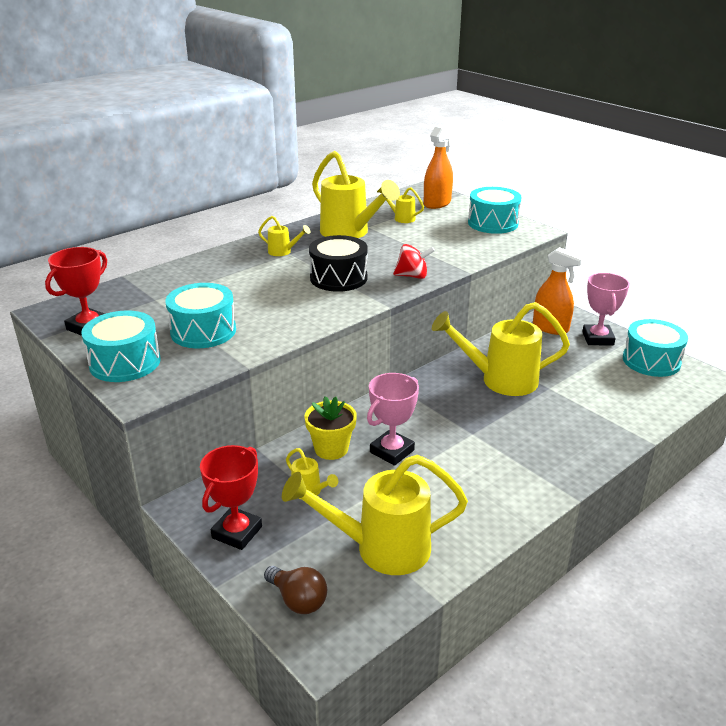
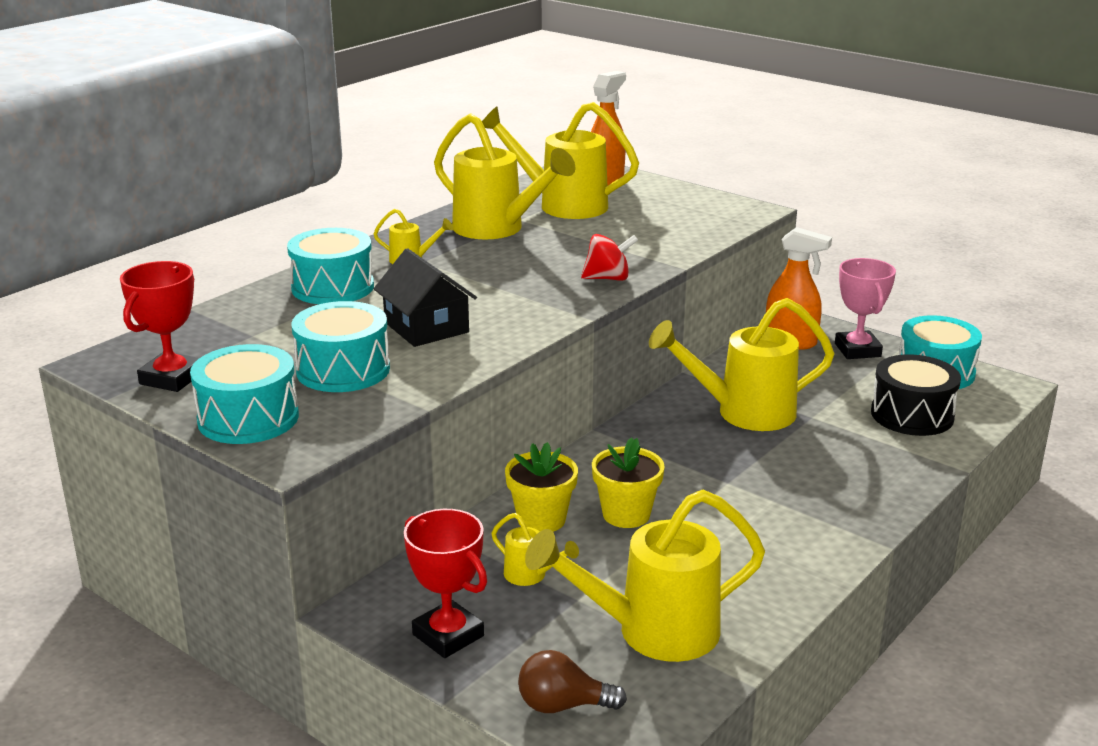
camera: 10 degrees left, 5 degrees down
red trophy [200,445,262,550] -> red trophy turned 60 degrees counterclockwise [404,509,487,658]
brown light bulb [264,566,327,614] -> brown light bulb turned 150 degrees clockwise [518,650,627,713]
black drum [309,235,368,292] -> black drum moved to [871,354,961,436]
pink trophy [367,373,419,466] -> yellow flower pot [592,437,665,528]
yellow watering can [377,187,424,223] -> yellow watering can [482,102,639,219], size x2.22
turquoise drum [468,187,521,234] -> turquoise drum moved to [287,228,374,304]
none -> black house [374,248,477,347]

